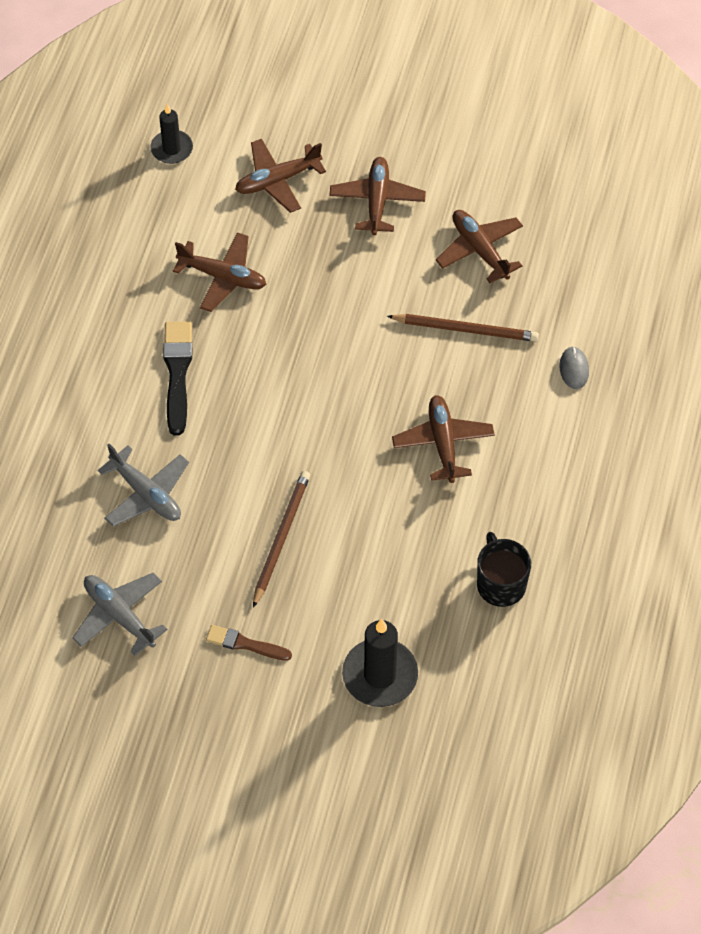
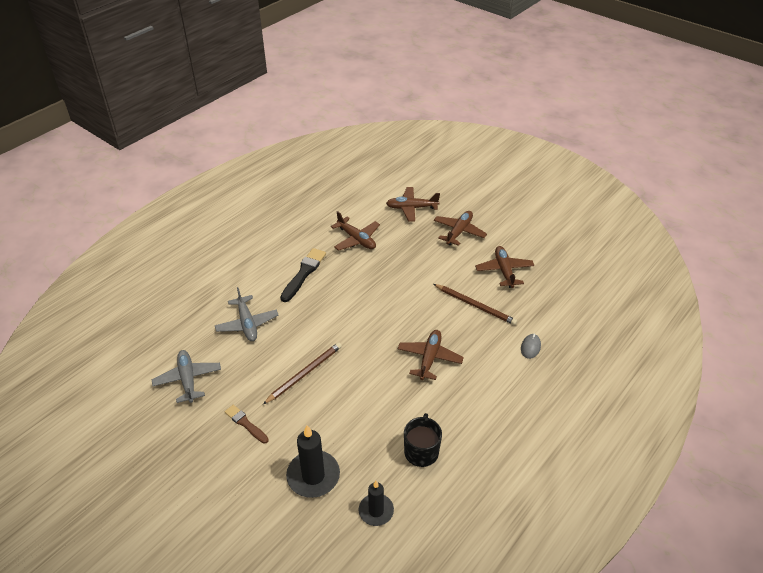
camera: 25 degrees right, 15 degrees down
black candle [150,104,193,164] -> black candle moved to [358,481,394,526]

